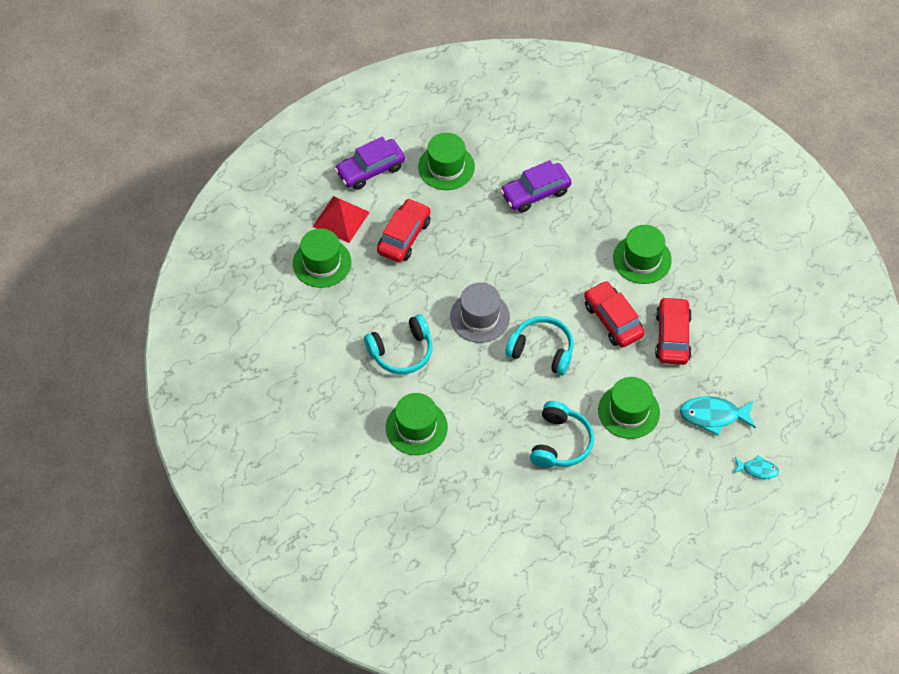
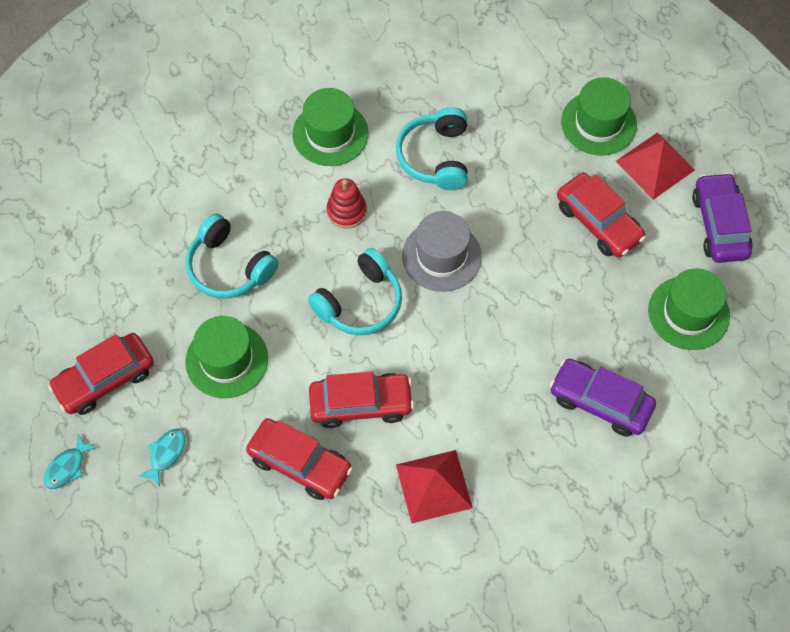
camera: 115 degrees right, 5 degrees up
purple car [500,160,571,213] -> purple car turned 60 degrees counterclockwise [550,359,656,437]
green hat [613,225,672,284] -> red pyramid [396,450,473,523]
turquoise fish [680,396,756,436] -> turquoise fish [138,429,185,487], size x0.59
none -> red car [48,333,154,415]
none -> red stacking toy [326,178,367,228]

